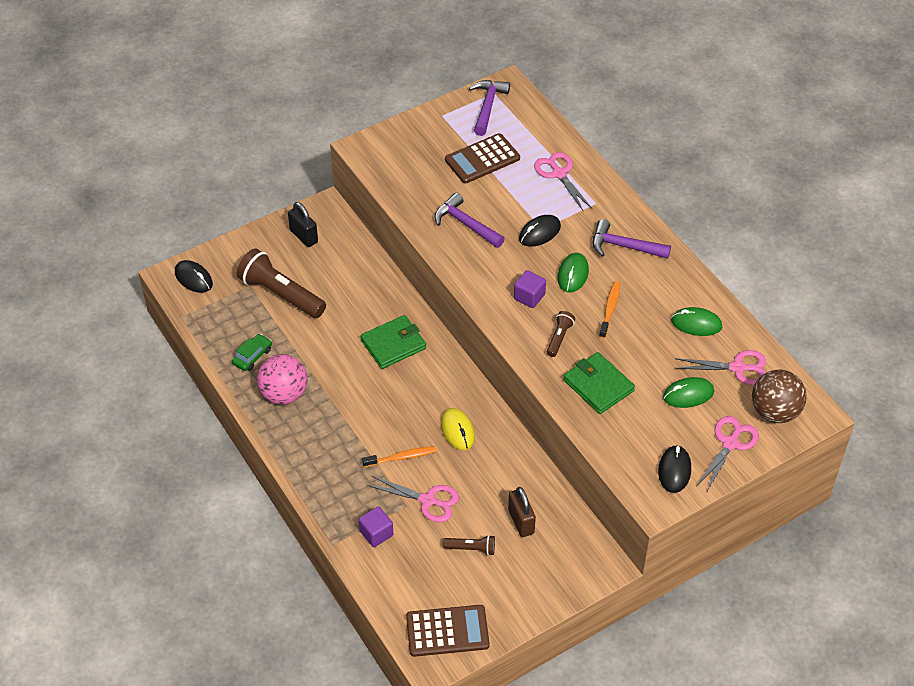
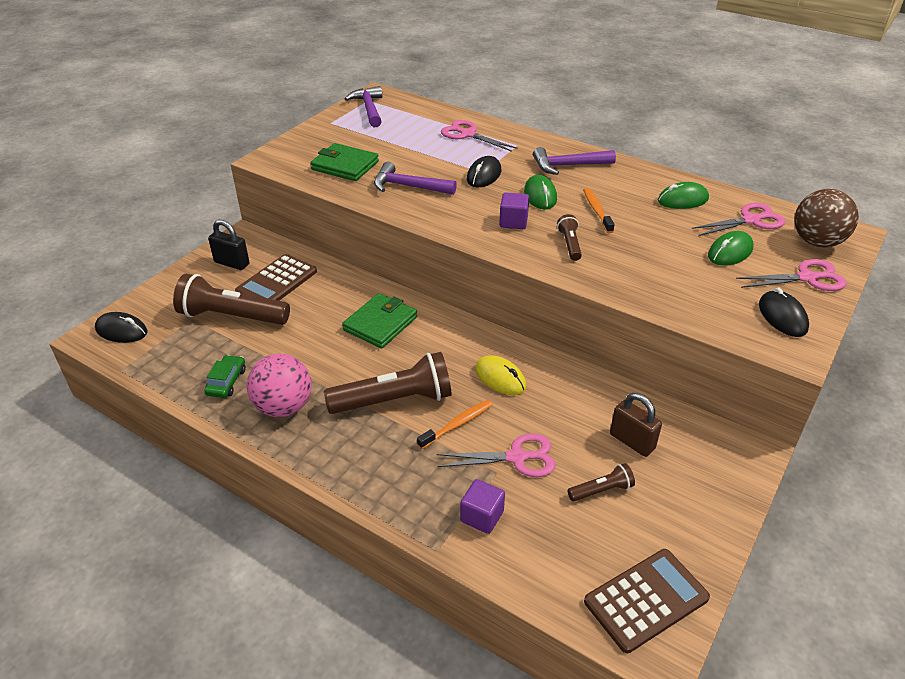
camera: 25 degrees left, 10 degrees down
brown calculator [445,133,520,184] -> brown calculator moved to [235,254,317,301]
green wallet [563,352,635,414] -> green wallet moved to [310,143,379,181]
pink scissors [696,416,759,491] -> pink scissors turned 75 degrees clockwise [736,259,847,291]
none -> brown flashlight [324,352,452,414]

